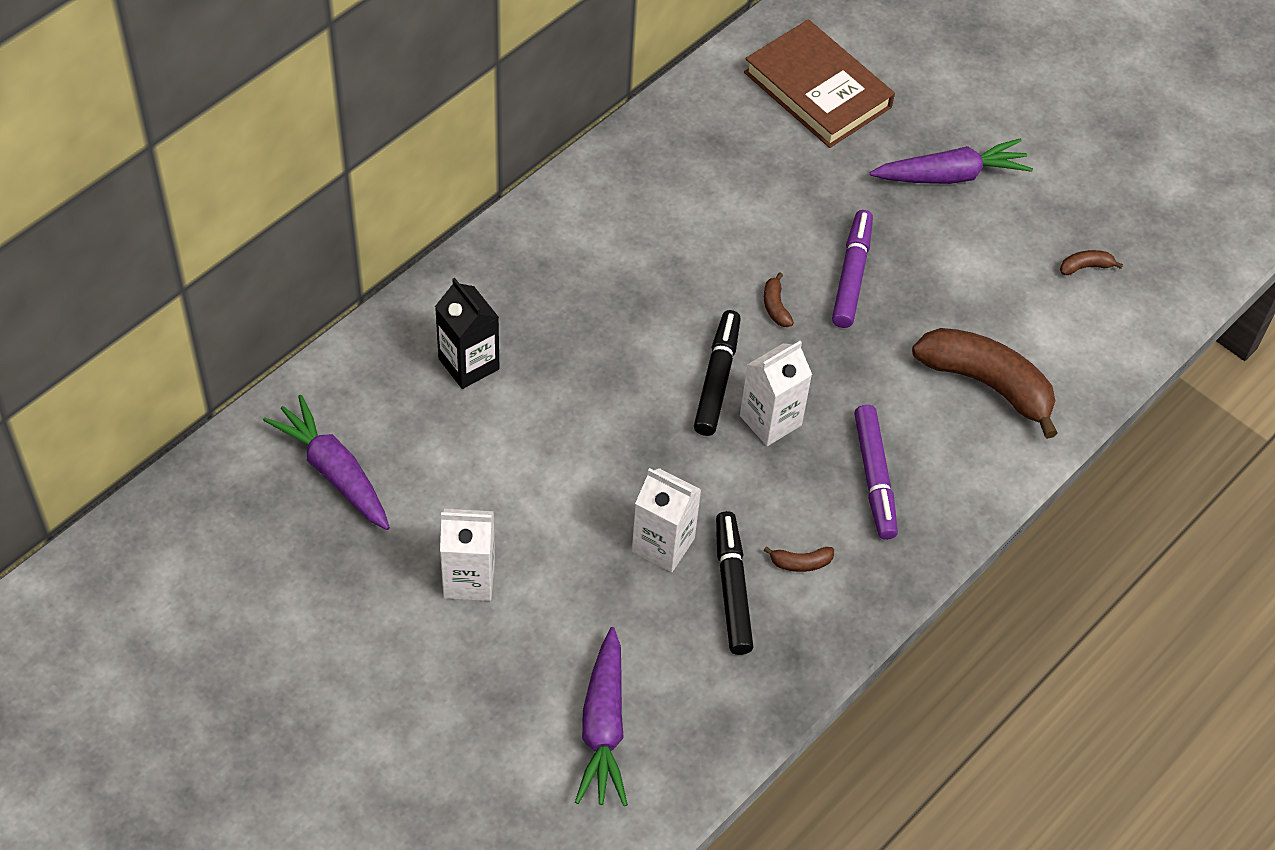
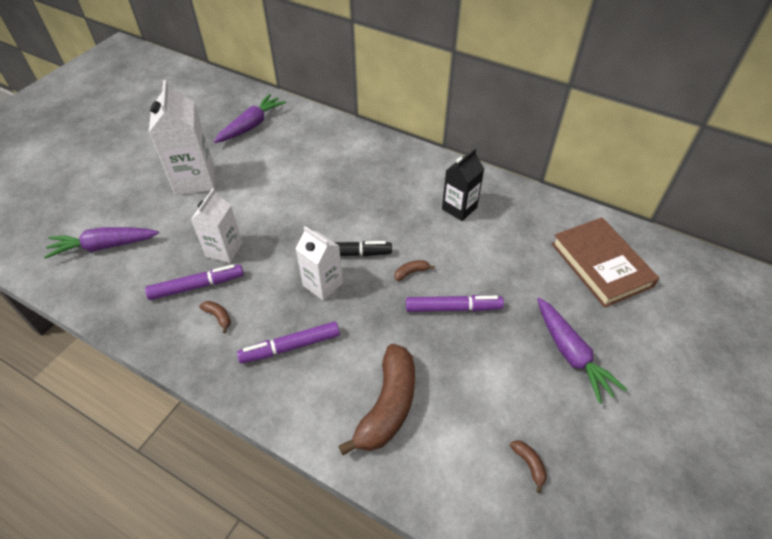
camera: 80 degrees right, 5 degrees down
black carton [435,278,500,389] -> black carton moved to [442,149,484,221]
white carton [440,509,495,601] -> white carton [149,80,215,195], size x1.56
black marker [716,511,753,655] -> purple marker [145,264,244,300]
brown book [744,20,895,148] -> brown book turned 60 degrees counterclockwise [551,217,659,308]
brown banana [763,546,834,572] -> brown banana turned 150 degrees clockwise [199,301,231,333]

